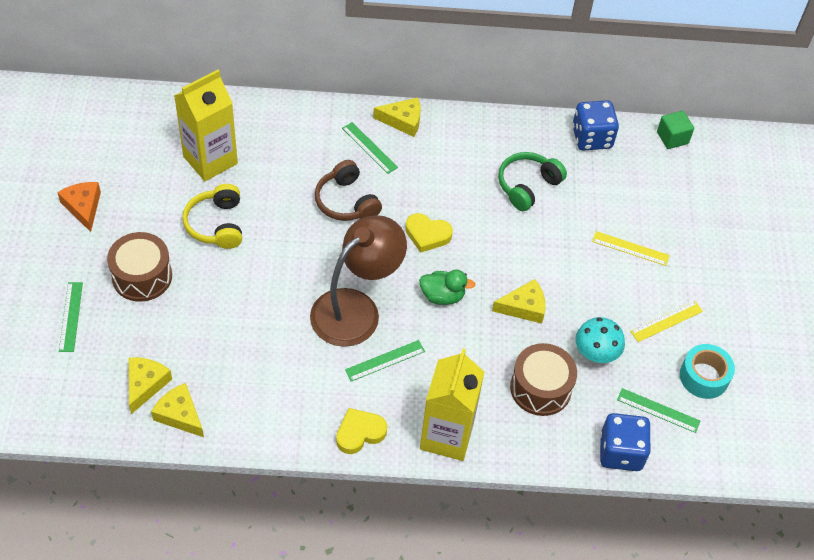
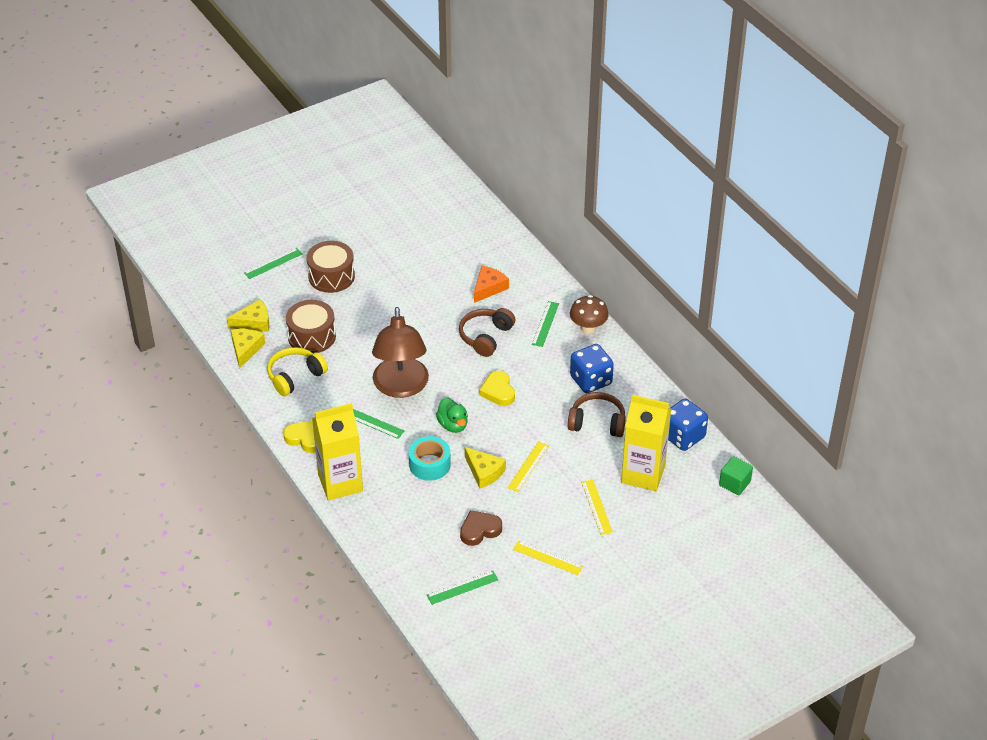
camera: 60 degrees right, 10 degrees down
orange cheese [57,182,101,232] -> orange cheese moved to [474,266,509,303]
yellow carton [174,70,238,181] -> yellow carton moved to [621,395,671,491]
yellow headphones [182,184,242,249] -> yellow headphones moved to [267,347,328,396]
brown lamp [310,215,407,347] -> brown lamp turned 75 degrees clockwise [372,307,429,398]
yellow cheese [373,97,421,137] -> brown mushroom [570,295,609,334]
green headphones [498,152,567,211] -> brown headphones [568,392,626,437]
brown drum [510,343,577,416] -> brown drum moved to [286,300,336,353]
turquoise mushroom [575,317,625,363] -> brown heart [460,510,502,546]
blue dice [600,413,651,471] -> blue dice moved to [570,344,614,393]
green ruler [617,388,700,433] -> green ruler turned 75 degrees clockwise [427,571,498,605]
turquoise tape [680,344,735,399] -> turquoise tape moved to [409,436,451,481]
none -> yellow ruler [507,441,549,492]

